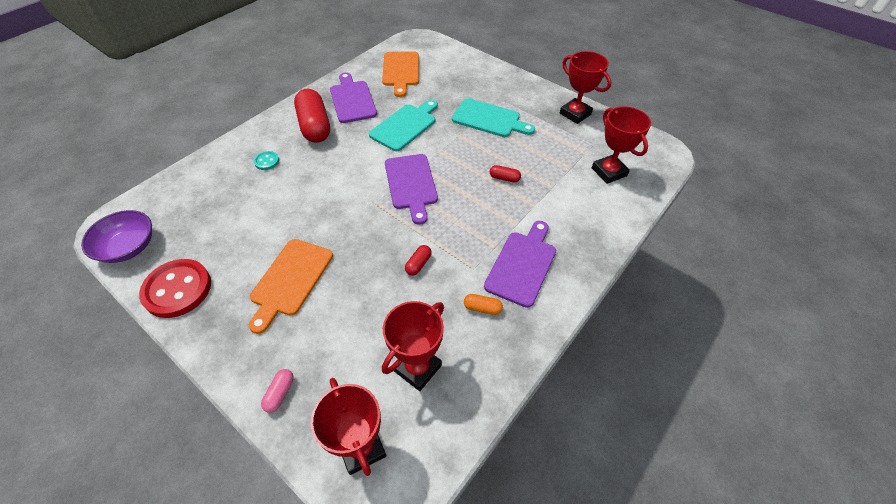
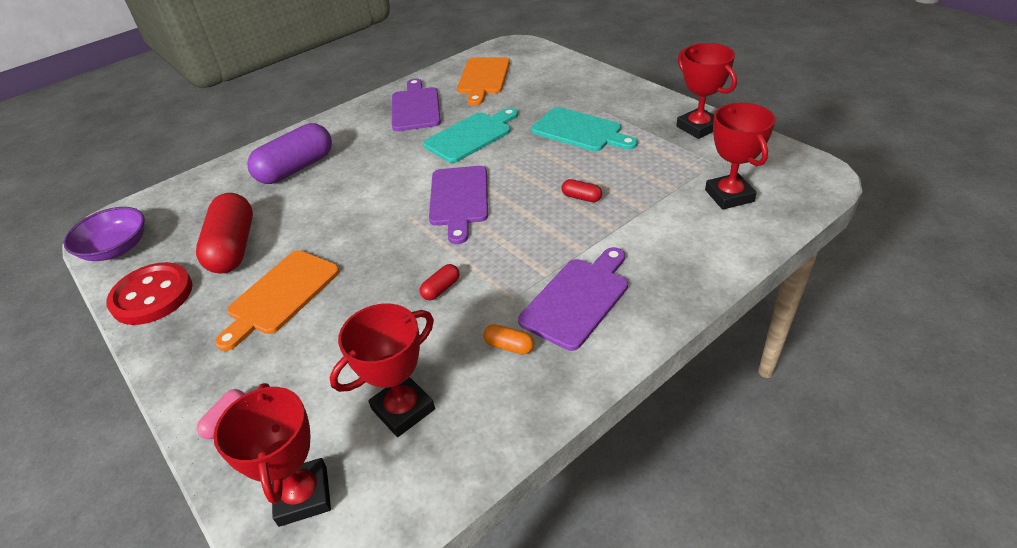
camera: 15 degrees right, 10 degrees down
turquoise button [254,151,279,170] -> purple capsule [247,123,332,184]
red capsule [294,89,330,143] -> red capsule moved to [196,193,253,274]

